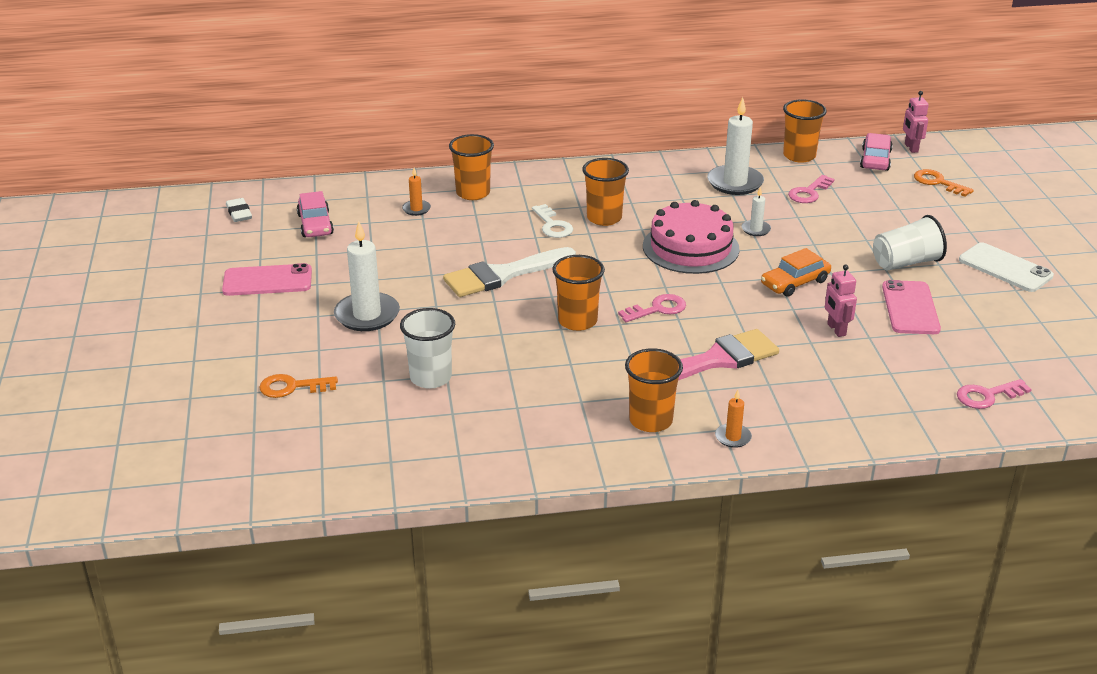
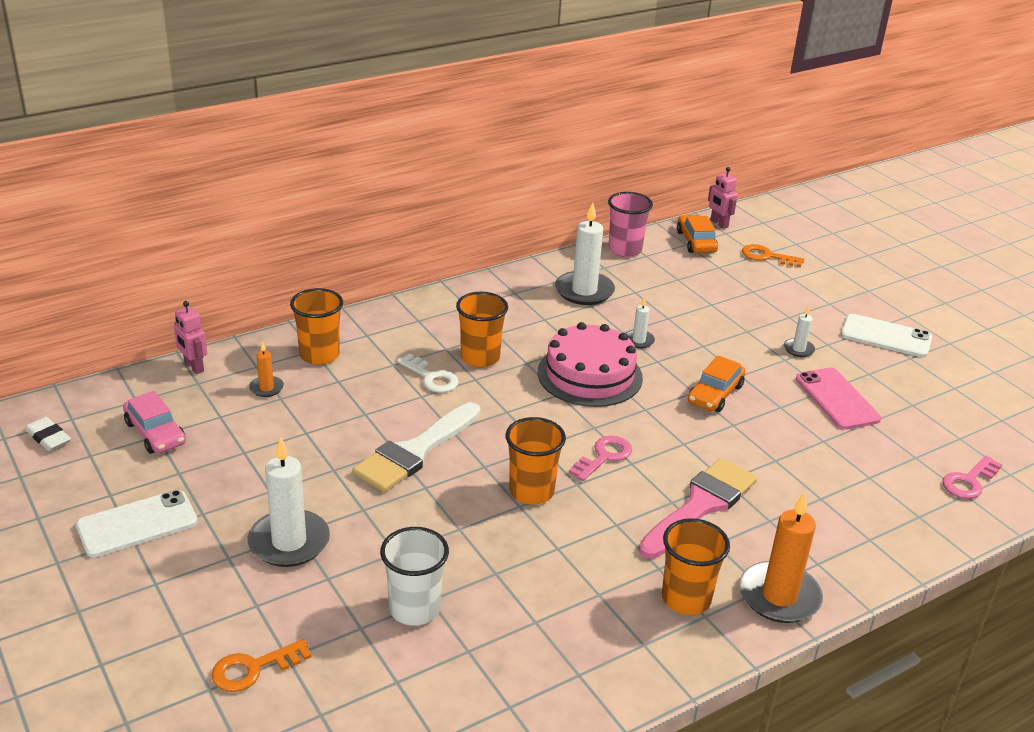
camera: 25 degrees left, 0 degrees up
pink phone [222,263,312,296] -> white phone [76,490,198,557]
orange candle [715,390,752,448] -> orange candle [739,492,823,623], size x2.03
orange cup [783,99,827,163] -> pink cup [608,192,653,257]
pink key [788,175,835,203] -> none
pink robot [825,265,857,337] -> pink robot moved to [174,301,207,374]
pink car [860,133,893,171] -> orange car [677,215,718,253]
white cup [873,215,947,271] -> white candle [784,305,815,357]

